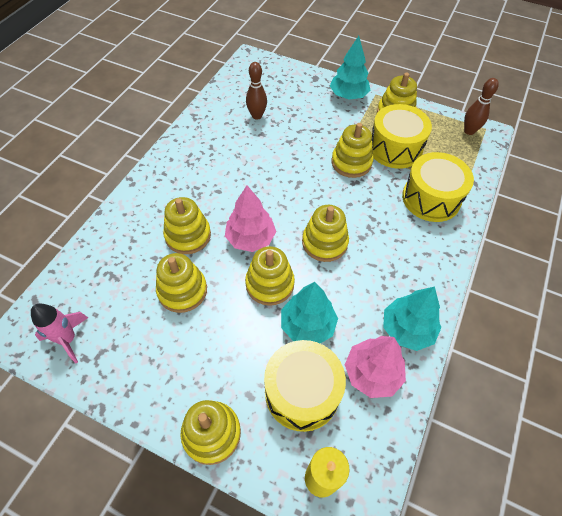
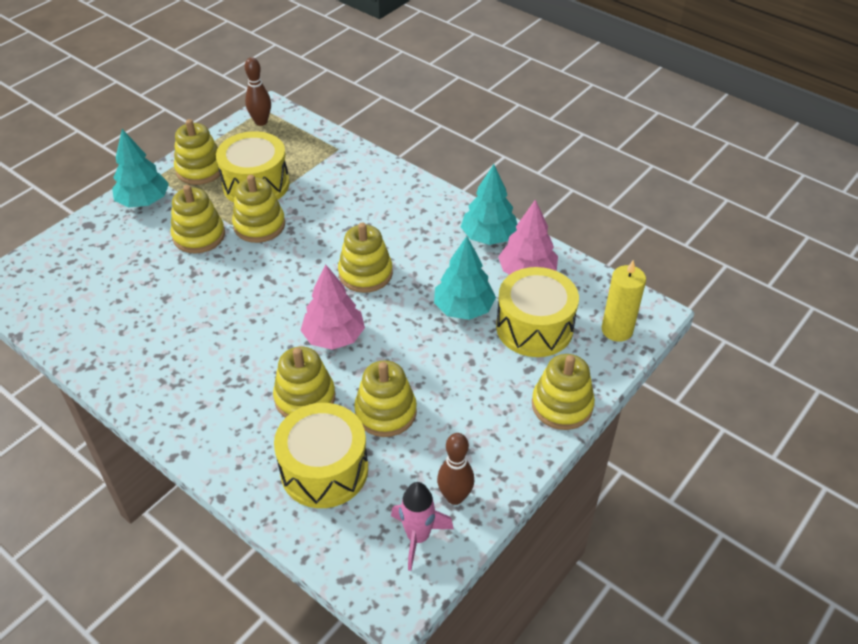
camera: 75 degrees left, 10 degrees down
yellow stacking toy [245,246,295,306] -> yellow stacking toy moved to [170,185,225,253]
brown bowling pin [246,62,267,120] -> brown bowling pin moved to [437,433,474,505]
yellow drum [402,152,474,222] -> yellow drum moved to [274,403,368,508]

